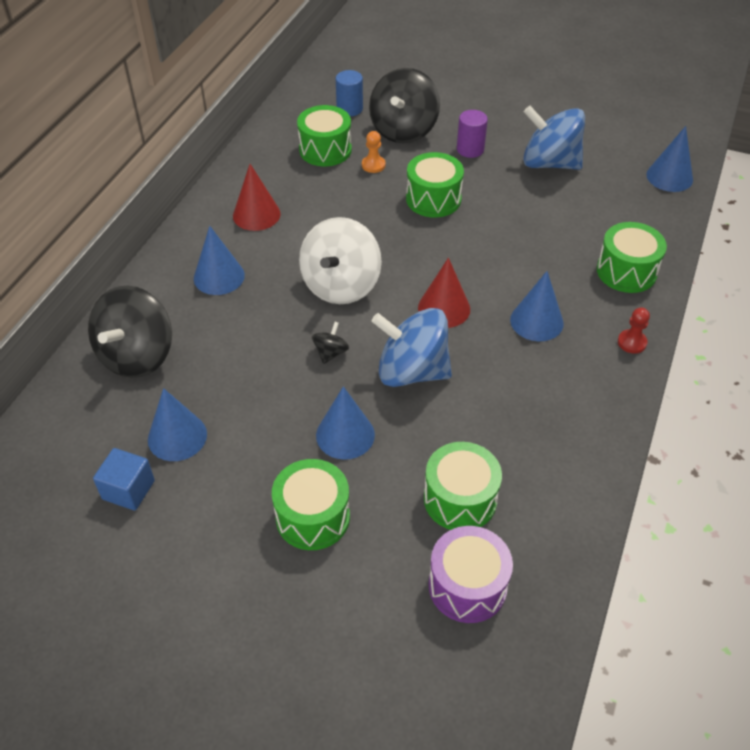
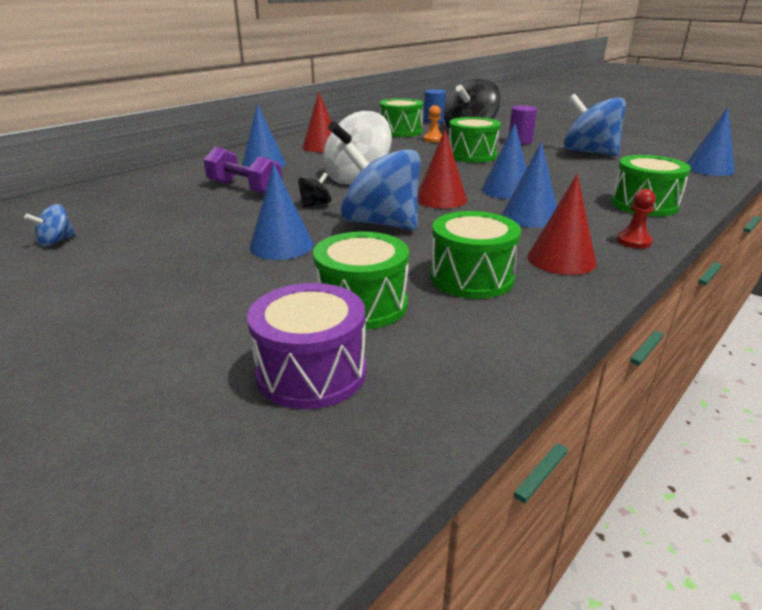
camera: 20 degrees right, 20 degrees down
black spinning top [88,285,172,378] -> none
blue cube [93,448,155,511] -> blue spinning top [24,204,76,246]
blue cone [148,388,207,461] -> blue cone moved to [482,123,527,199]
green drum [272,459,350,550] -> green drum moved to [430,211,521,299]
none -> purple dumbbell [204,147,282,194]
none -> red cone [528,174,596,275]

